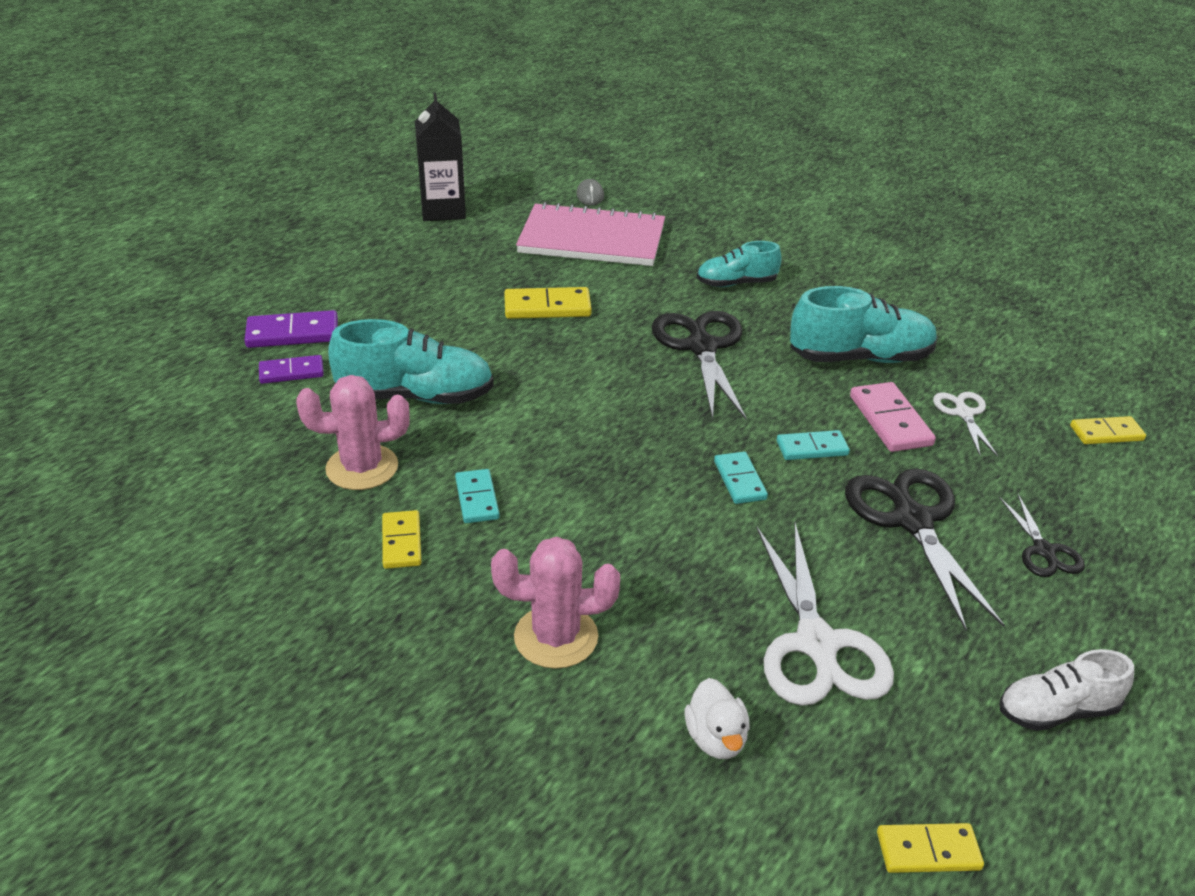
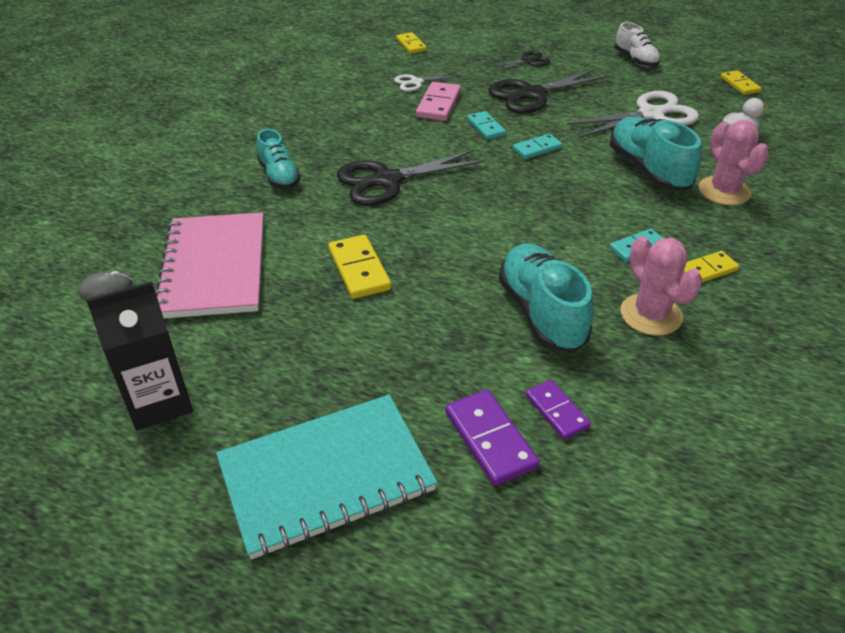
camera: 105 degrees left, 5 degrees up
turquoise shoe [790,286,938,363] -> turquoise shoe moved to [610,116,702,191]
pink domino [850,382,936,452] -> pink domino turned 45 degrees counterclockwise [416,82,461,121]
none -> turquoise notebook [216,395,437,559]

